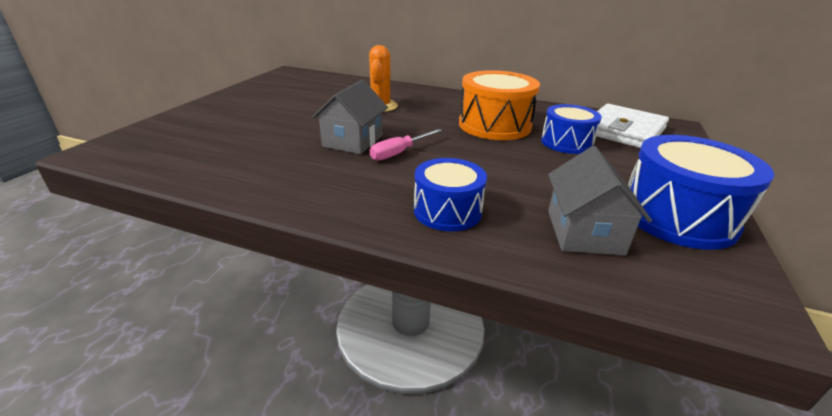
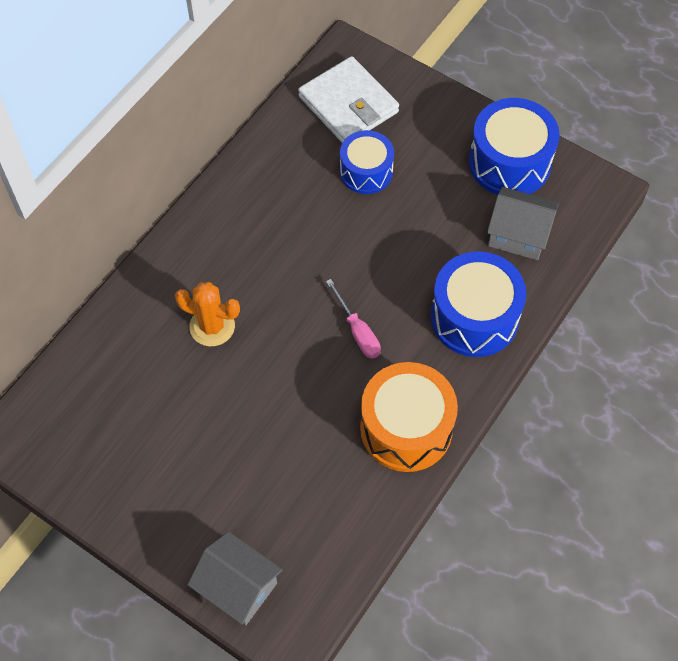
camera: 75 degrees left, 30 degrees up
grey house [312,79,388,154] -> grey house moved to [187,532,283,625]
blue drum [414,158,487,231] -> blue drum [431,252,526,357], size x1.55
orange drum [459,70,540,140] -> orange drum moved to [360,362,458,472]

